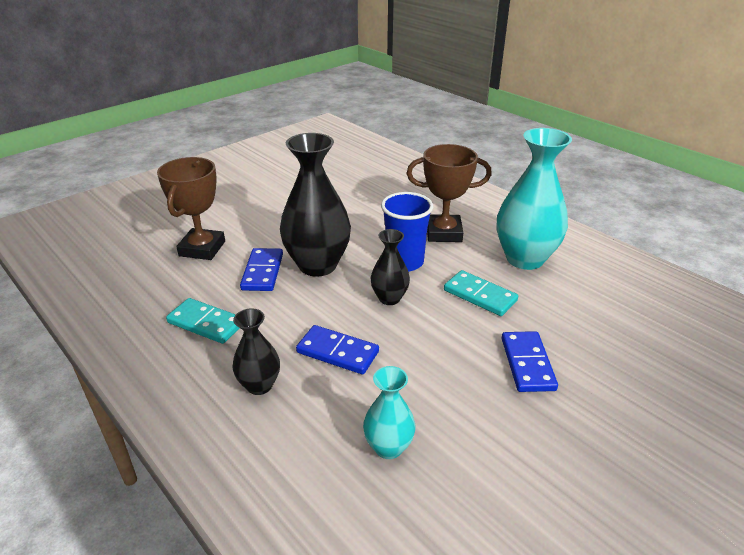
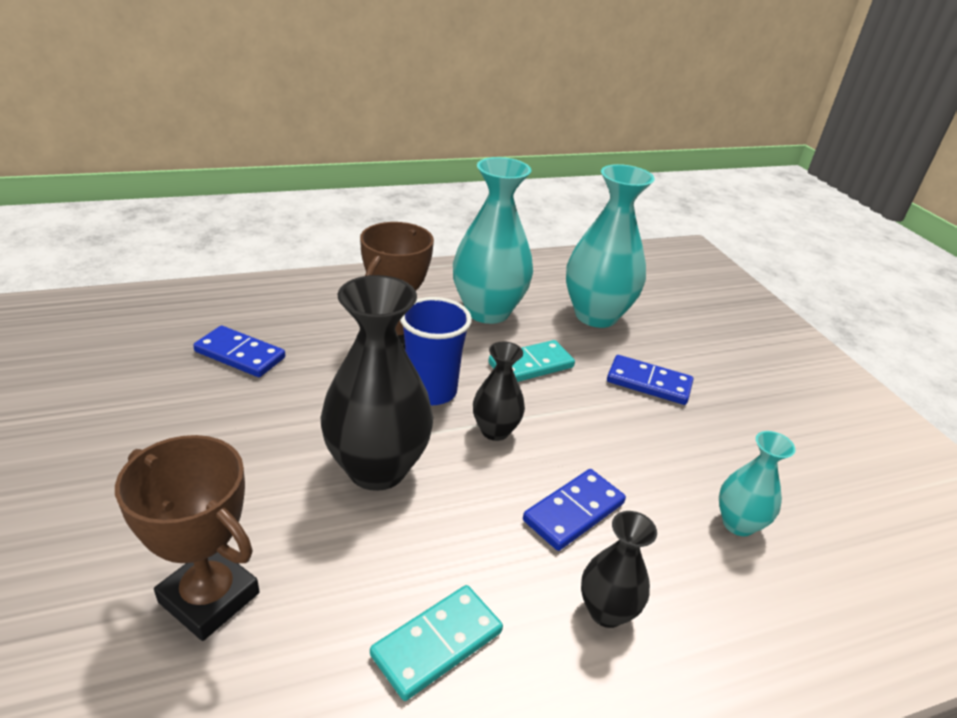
camera: 70 degrees left, 0 degrees up
blue domino [240,248,283,291] -> blue domino moved to [193,326,285,377]
none -> turquoise vase [566,164,655,328]

